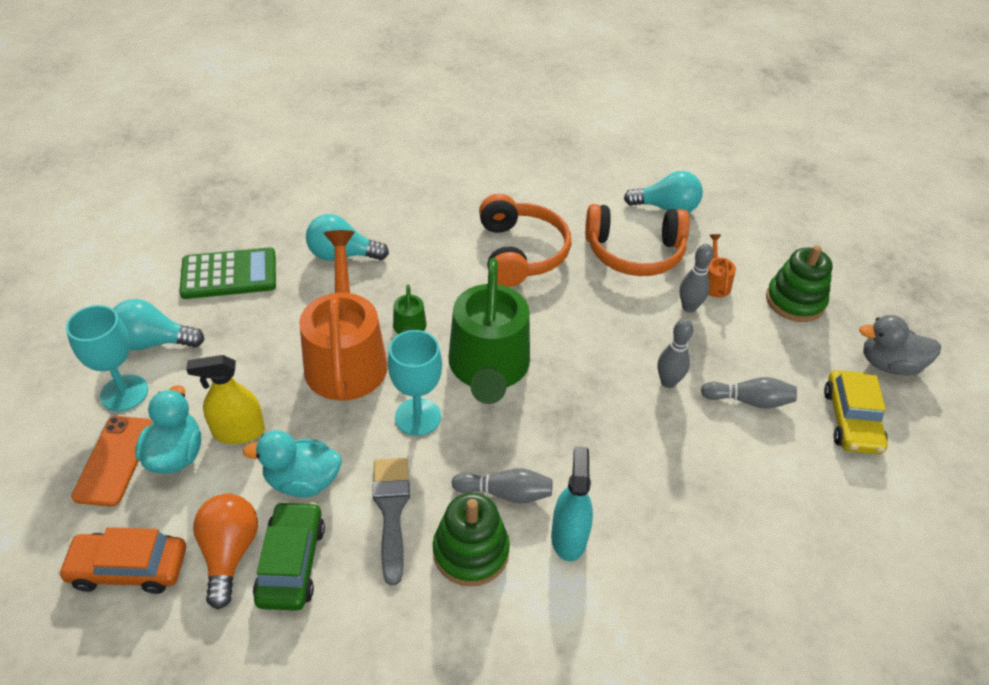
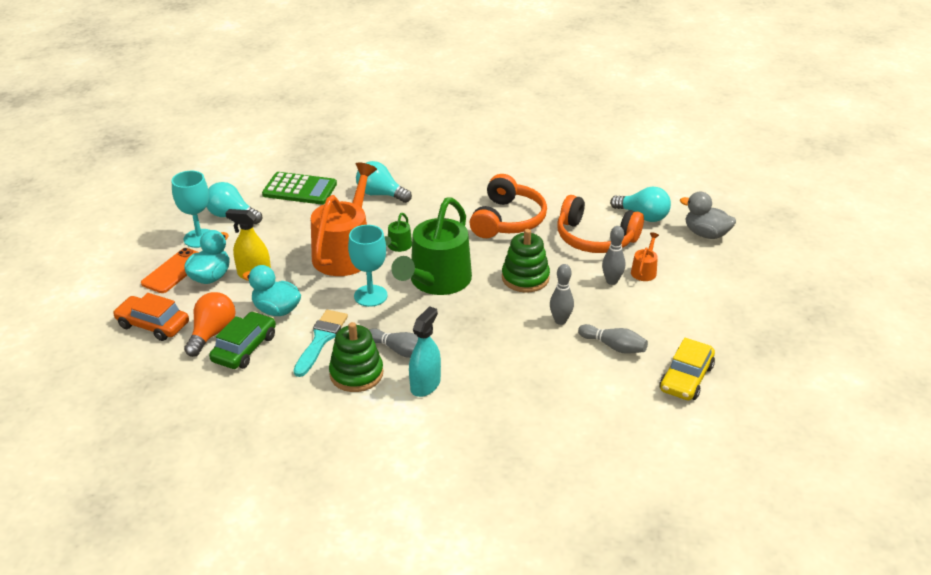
camera: 25 degrees right, 10 degrees down
grey brush [373,458,410,585] -> turquoise brush [294,310,348,377]
green stacking toy [766,245,833,322] -> green stacking toy moved to [502,229,550,293]
grey duck [859,315,941,375] -> grey duck moved to [680,192,736,239]

